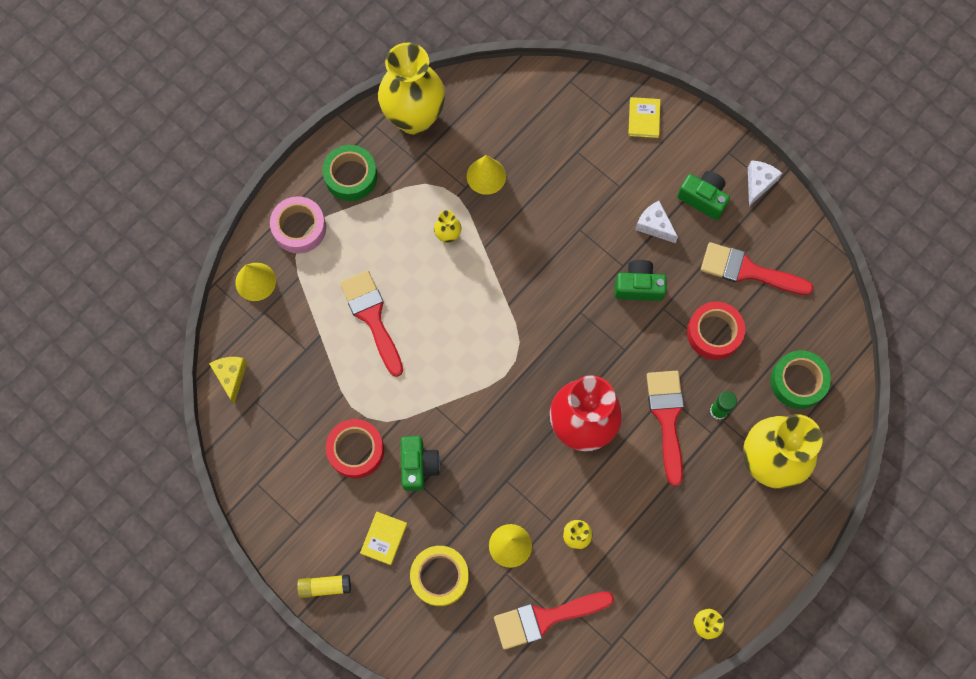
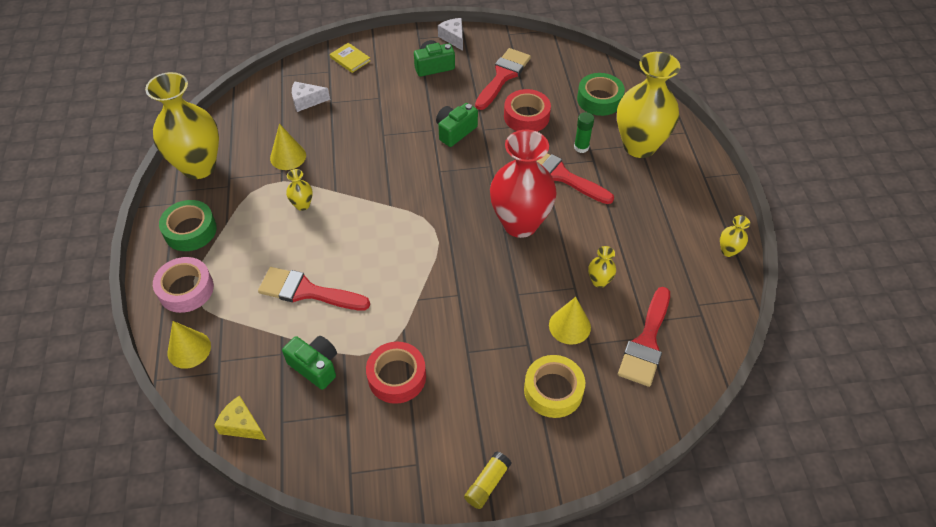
camera: 50 degrees left, 20 degrees down
yellow book [360,511,407,565] -> none
green camera [401,436,440,491] -> green camera moved to [282,336,337,390]
white cheese [635,201,678,243] -> white cheese moved to [292,81,330,112]
red brush [701,242,814,295] -> red brush turned 150 degrees clockwise [475,48,531,110]

